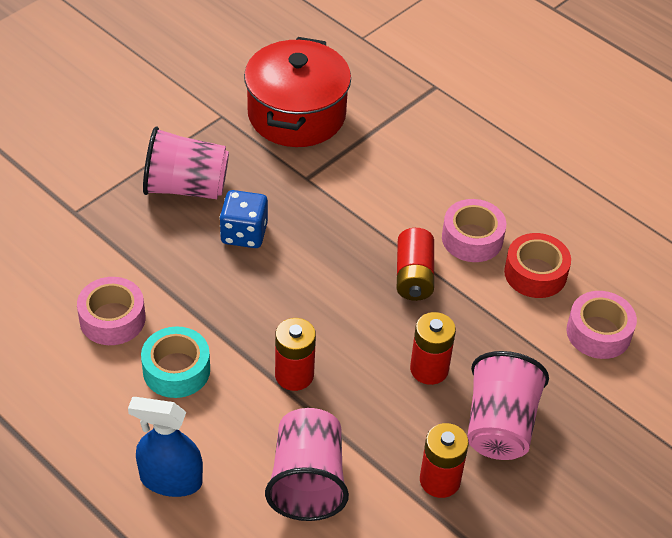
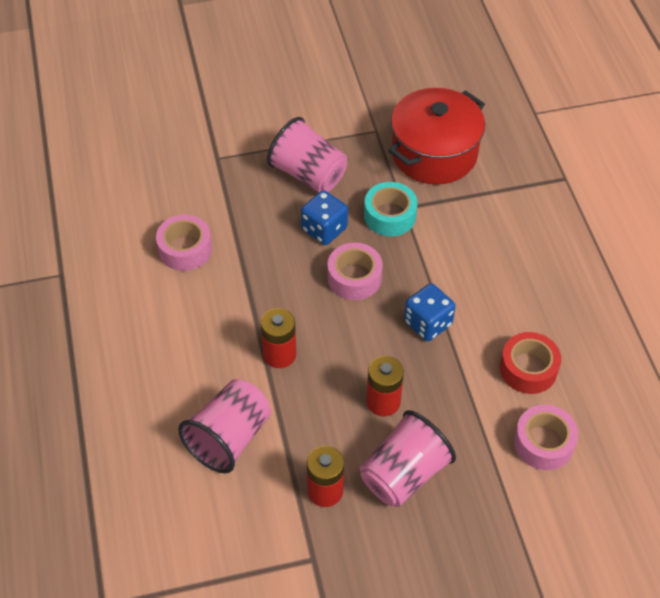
camera: 35 degrees right, 5 degrees up
blue spray bottle [128,397,203,497] -> none
turquoise tape [141,326,210,398] -> turquoise tape moved to [364,182,417,236]
red battery [397,228,434,301] -> blue dice [404,283,456,341]
pink tape [442,199,506,262] -> pink tape moved to [327,243,383,300]

